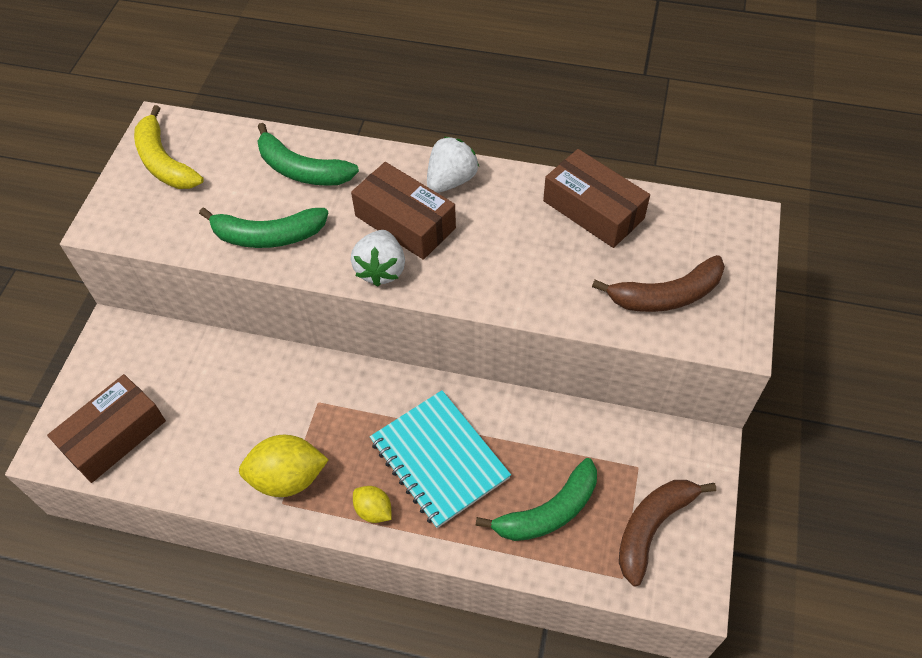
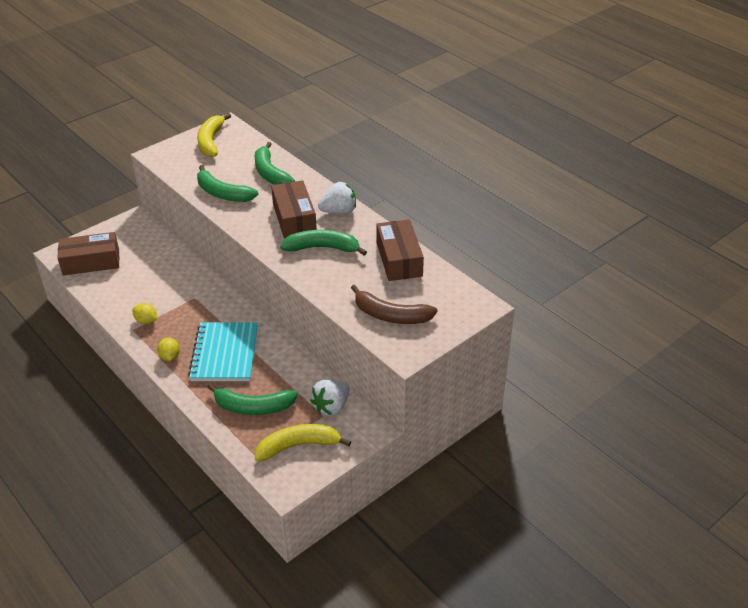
camera: 35 degrees right, 15 degrees down
yellow lemon [239,435,329,497] -> yellow lemon [133,303,157,324], size x0.55
white strawberry [351,230,405,287] -> white strawberry moved to [310,380,349,416]
brown banana [619,480,716,586] -> yellow banana [255,424,351,462]
none -> green banana [280,230,367,256]

